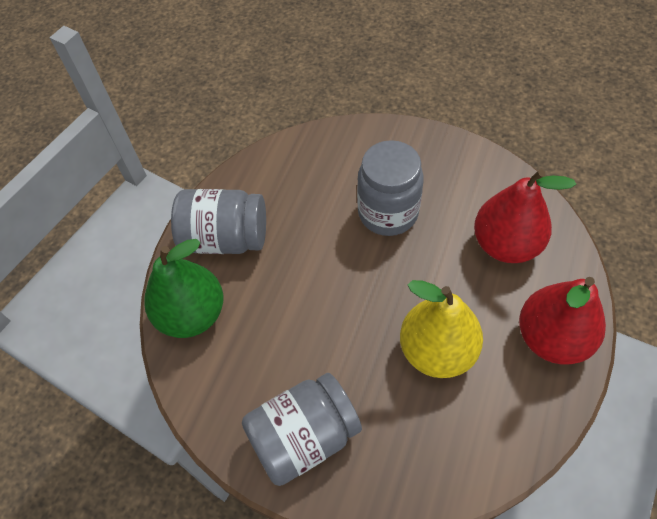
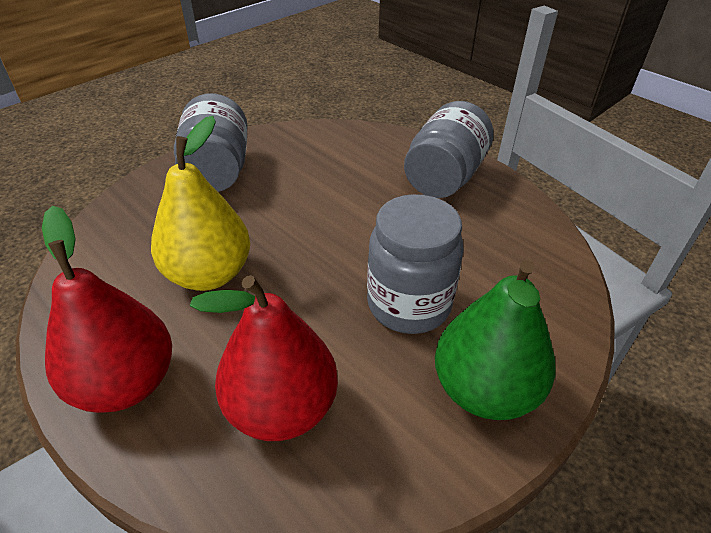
camera: 110 degrees right, 15 degrees down
green pear [144,239,224,338] -> green pear moved to [435,260,555,420]

